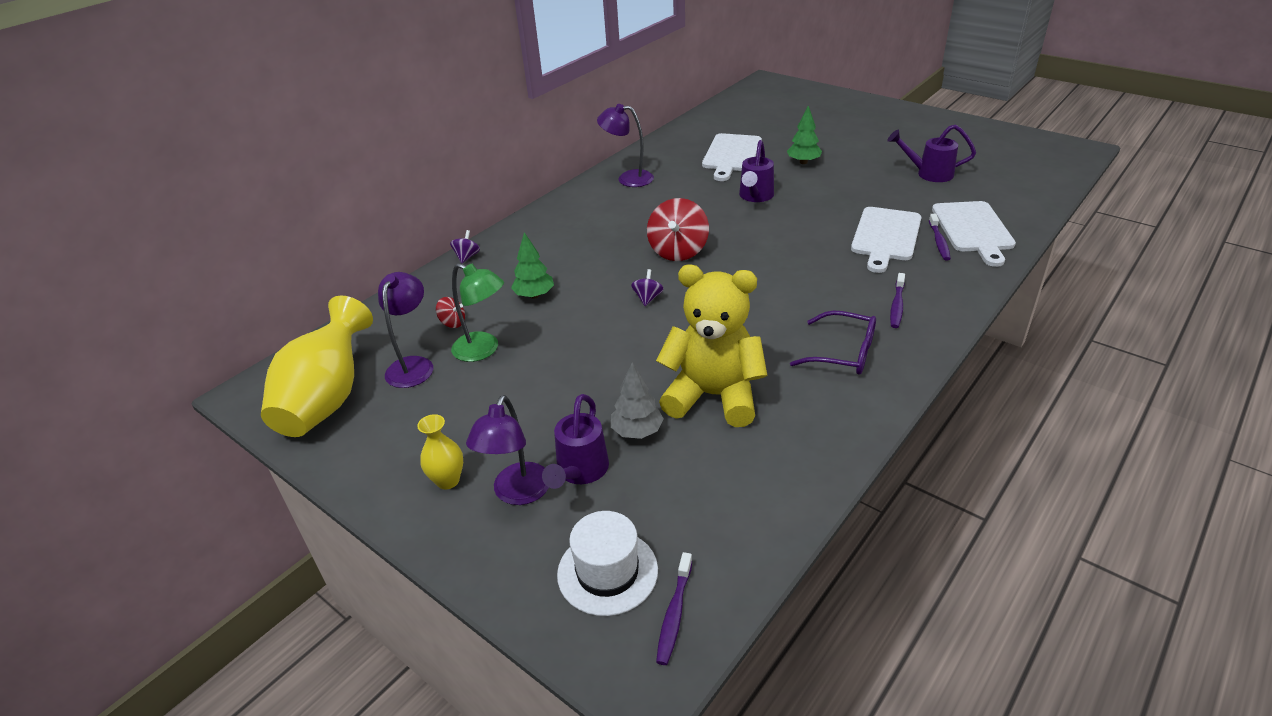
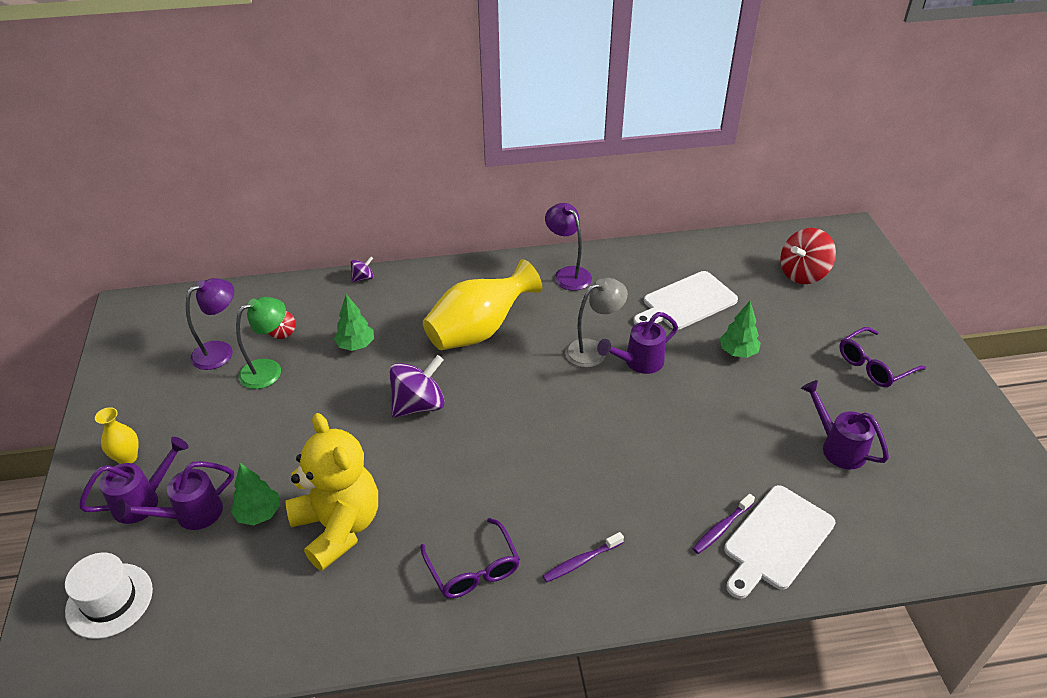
camera: 40 degrees right, 5 degrees up
yellow vase [261,296,373,437] -> yellow vase moved to [423,259,542,350]
green lamp [451,263,504,362] -> green lamp turned 105 degrees counterclockwise [236,297,286,389]
purple lamp [466,395,549,505] -> purple watering can [79,437,189,524]
grey tree [611,362,664,439] -> green tree [231,463,280,525]
purple spinning top [631,269,664,306] -> purple spinning top [389,355,445,418], size x2.05
red spinning top [647,198,709,261] -> red spinning top moved to [780,228,836,284]
purple toothbrush [656,552,692,665] -> none
white cutting board [851,207,921,273] -> none
none -> grey lamp [565,278,628,368]
none -> purple glasses [839,327,926,387]

